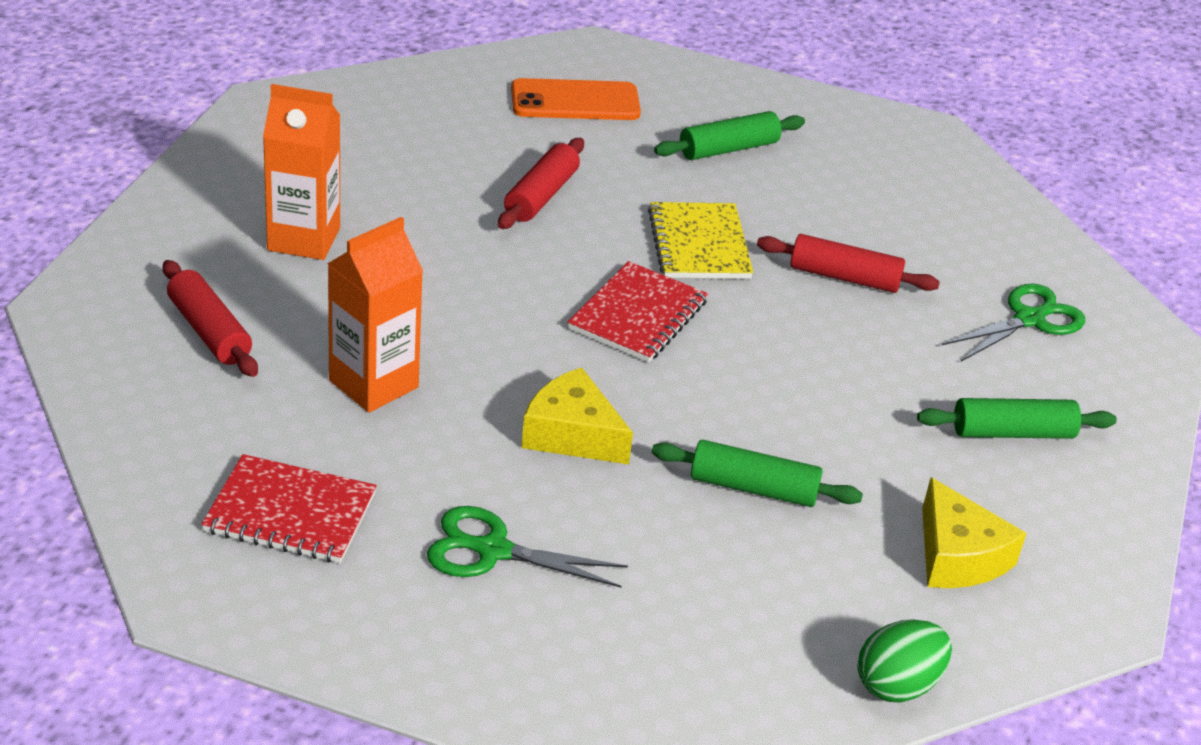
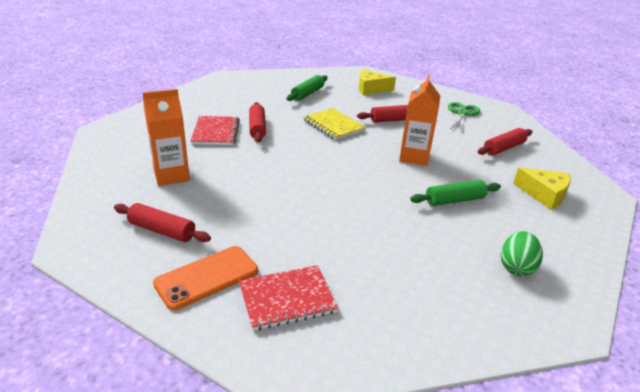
camera: 30 degrees left, 5 degrees down
orange carton [327,217,423,413] -> orange carton moved to [399,75,440,166]
green scissors [427,506,628,587] -> none
orange phone [511,78,641,120] -> orange phone moved to [153,246,258,310]
yellow cheese [521,367,633,464] -> yellow cheese moved to [359,69,396,95]
red notebook [568,261,708,362] -> red notebook moved to [190,116,240,145]
green egg [857,619,952,703] -> green egg moved to [501,231,543,276]
green rolling pin [917,398,1117,439] -> red rolling pin [478,128,532,155]

